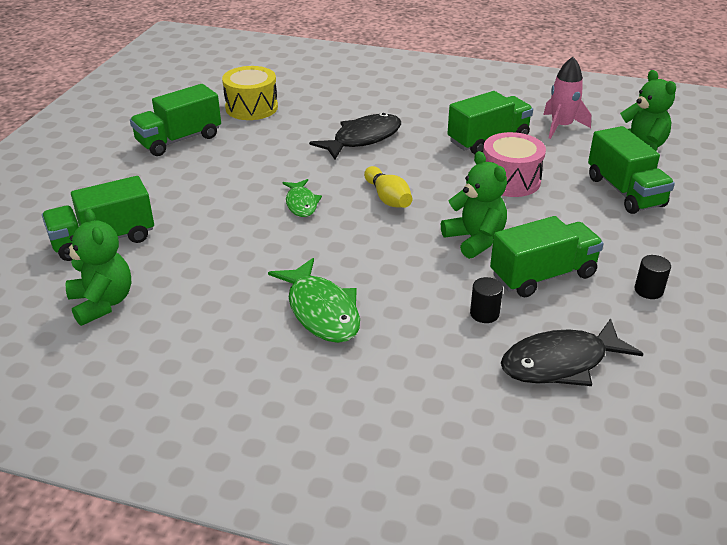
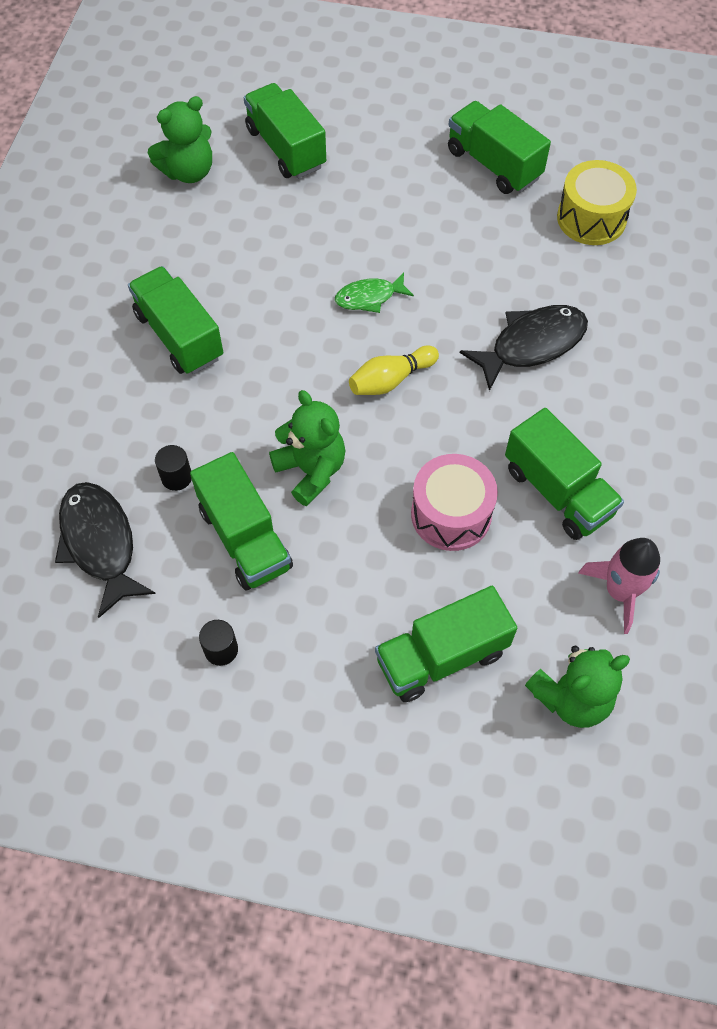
camera: 85 degrees right, 25 degrees up
green fish [268,258,360,343] -> green truck [128,266,223,374]
black fish [309,113,401,160] -> black fish turned 75 degrees counterclockwise [460,305,588,391]
green teddy bear [441,151,507,259] -> green teddy bear turned 90 degrees counterclockwise [269,390,345,506]

